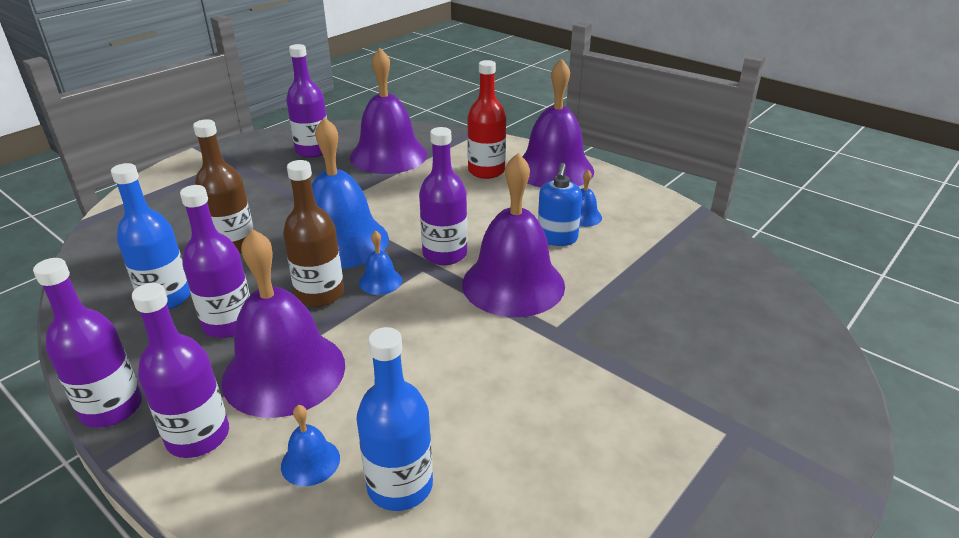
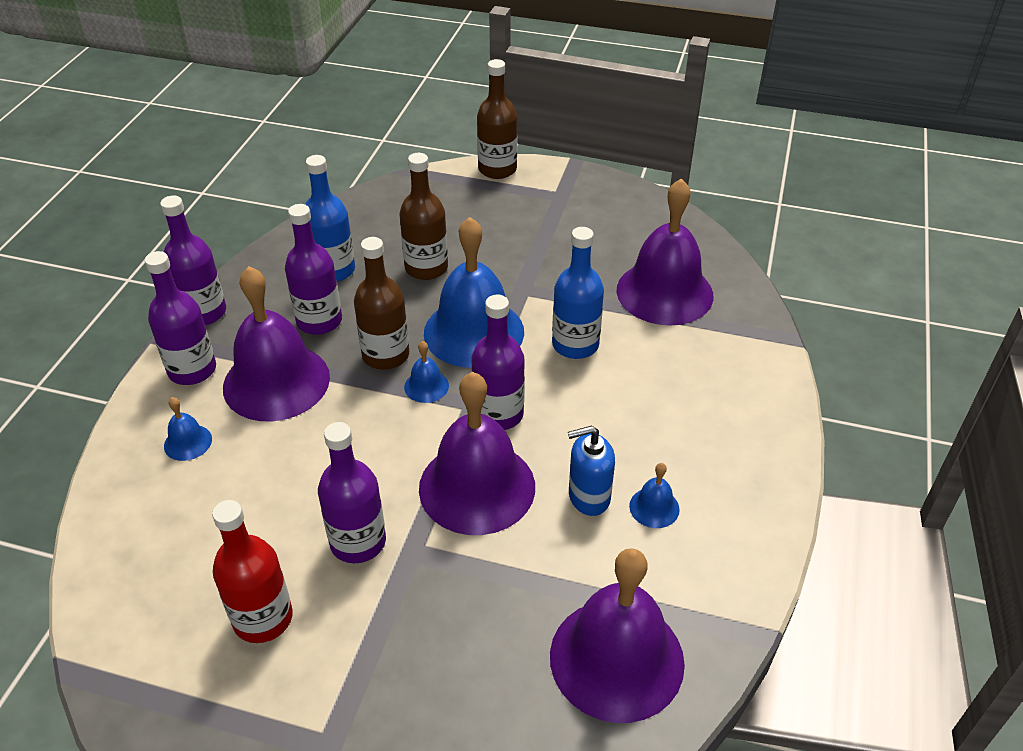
camera: 65 degrees right, 10 degrees up
purple bottle [286,44,327,158] -> purple bottle moved to [318,422,386,563]
blue bottle [356,327,433,511] -> blue bottle moved to [552,227,604,359]
red bottle [467,60,506,179] -> red bottle moved to [212,500,293,643]
purple bell [522,59,594,187] -> purple bell moved to [550,548,685,723]
none -> brown bottle [477,59,517,179]

